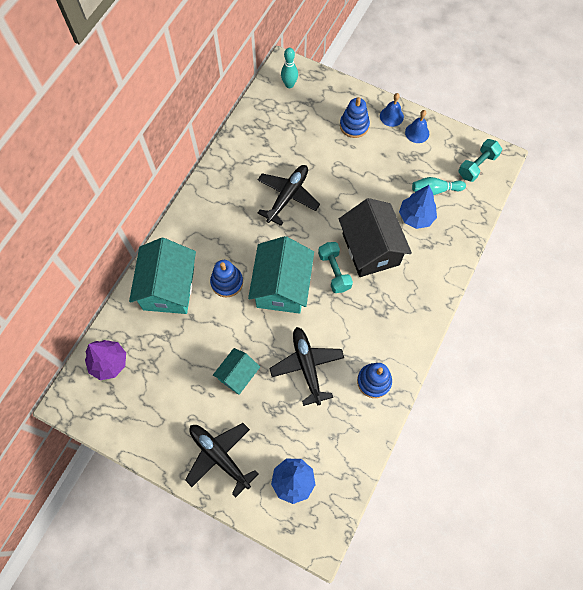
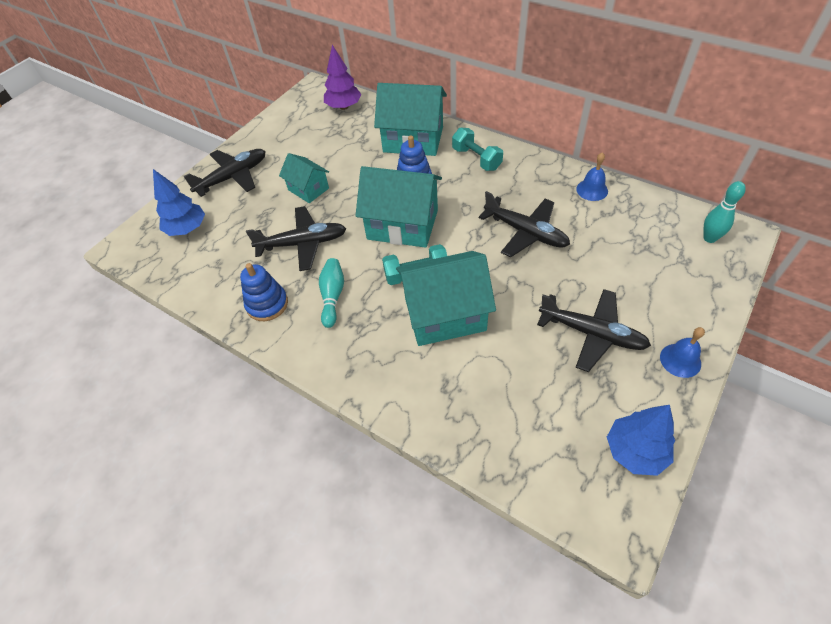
camera: 100 degrees right, 15 degrees down
black house [339,198,412,277] -> turquoise house [396,251,496,346]
blue stacking toy [340,97,370,138] -> none
blue tree [399,185,437,229] -> blue tree moved to [607,405,675,476]
blue bell [405,110,429,143] -> blue bell moved to [576,152,608,201]
turquoise bowling pin [412,177,466,195] -> turquoise bowling pin moved to [319,258,344,328]
turquoise dumbbell [458,139,502,182] -> turquoise dumbbell moved to [452,128,503,171]
none -> black plane [537,289,651,372]

